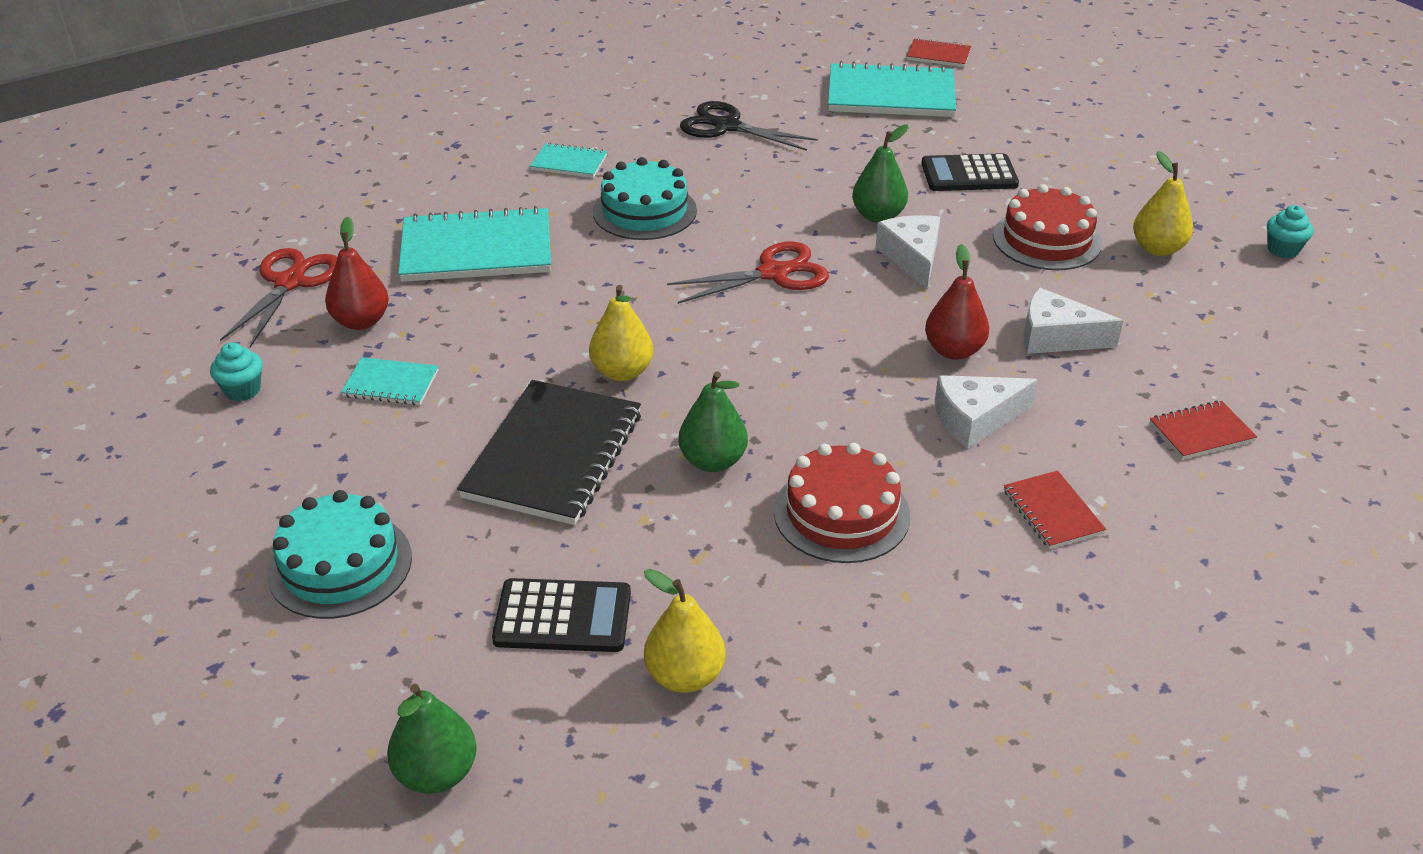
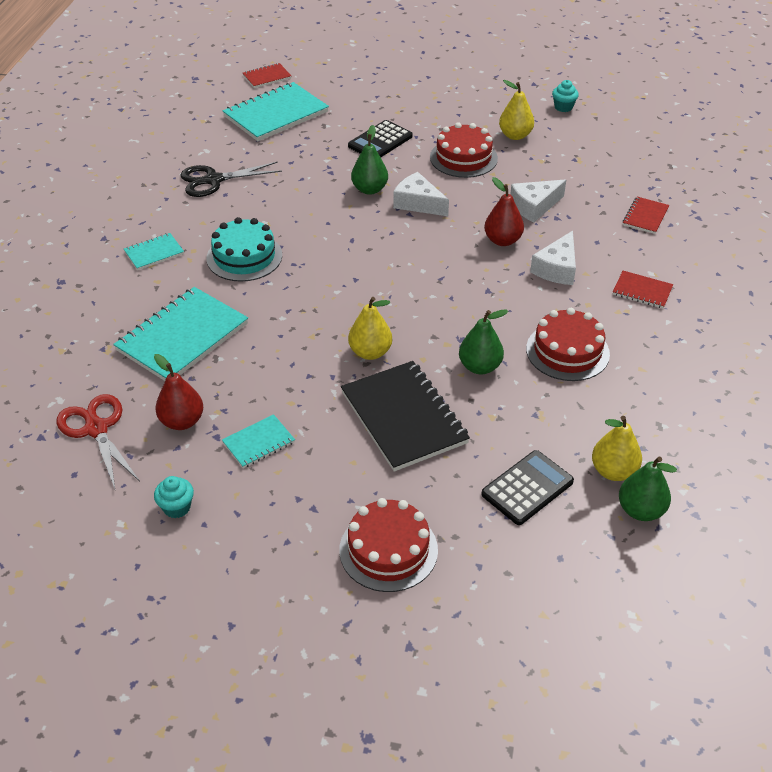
camera: 45 degrees left, 5 degrees up
turquoise cake [267,490,412,619] -> red cake [339,498,438,592]
green pear [387,684,477,794] -> green pear moved to [619,456,677,521]
red scissors [667,242,829,304] -> none

